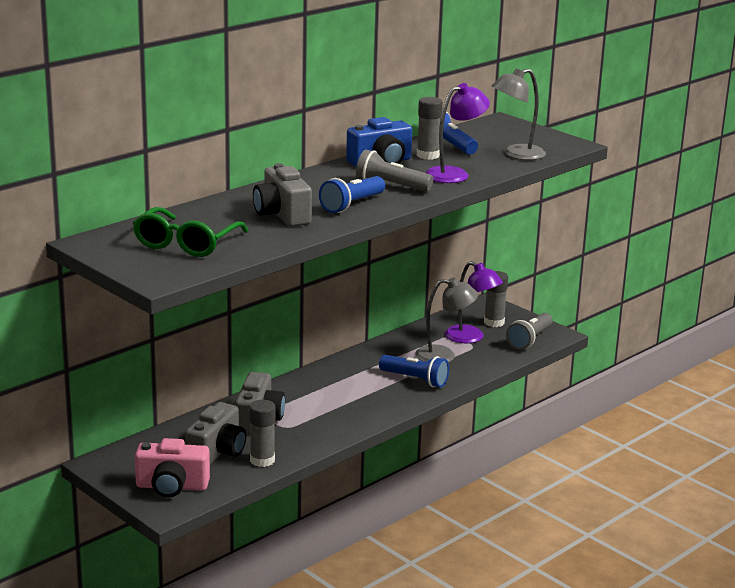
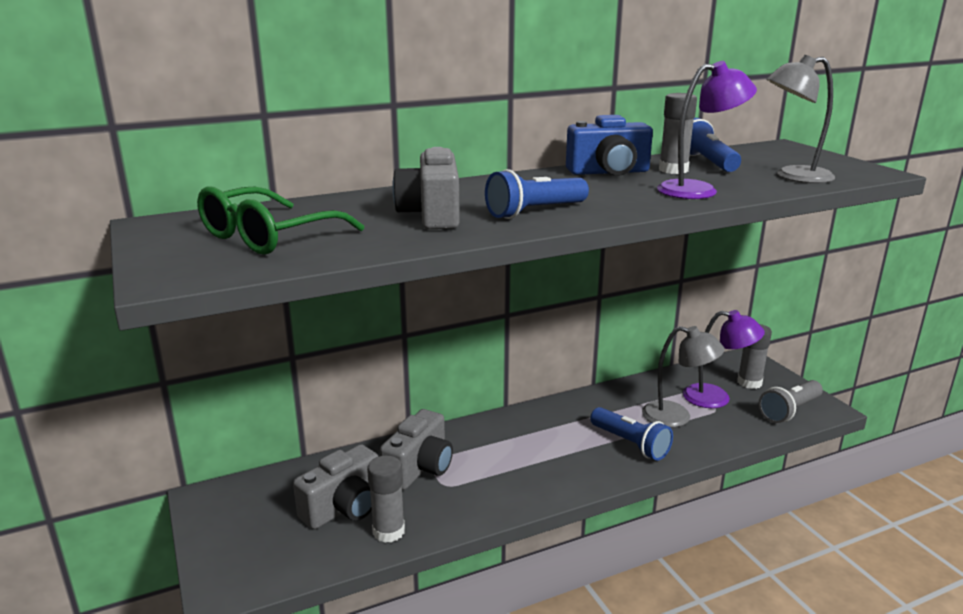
camera: 20 degrees right, 0 degrees up
pink camera [135,438,210,497] -> none
grey flashlight [356,150,433,192] -> none
purple lamp [445,261,503,344] -> purple lamp turned 45 degrees counterclockwise [683,310,765,408]

